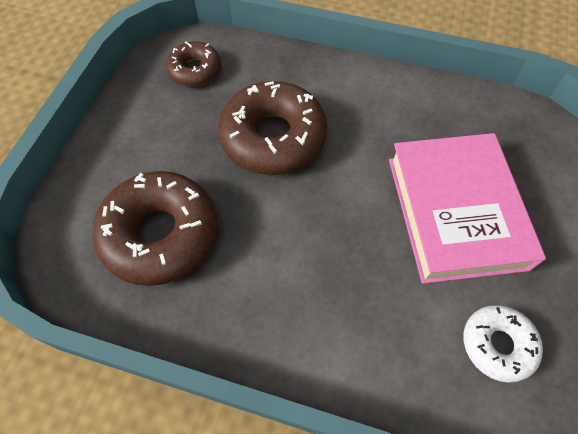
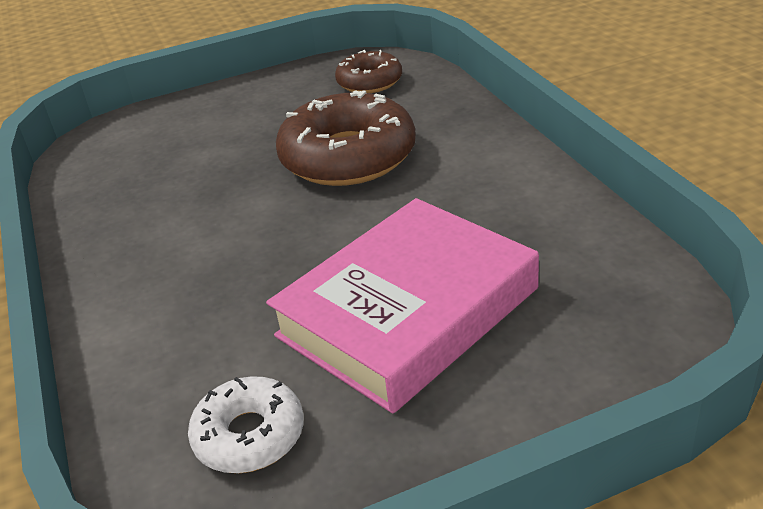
camera: 55 degrees right, 25 degrees down
brown donut [92,171,218,286] -> none

